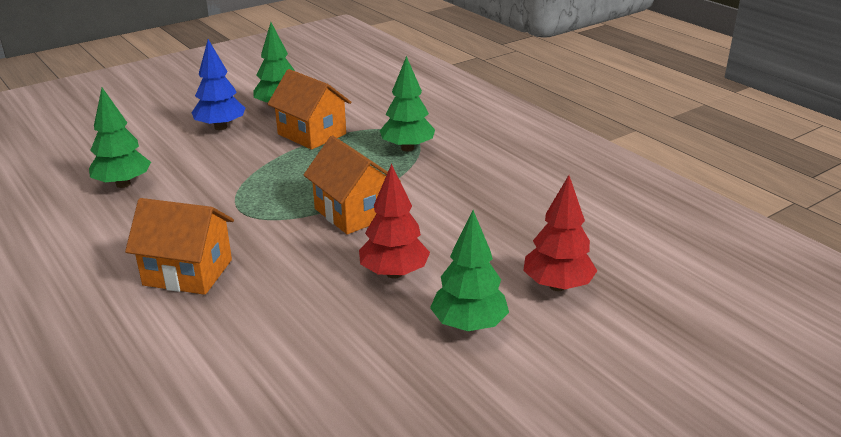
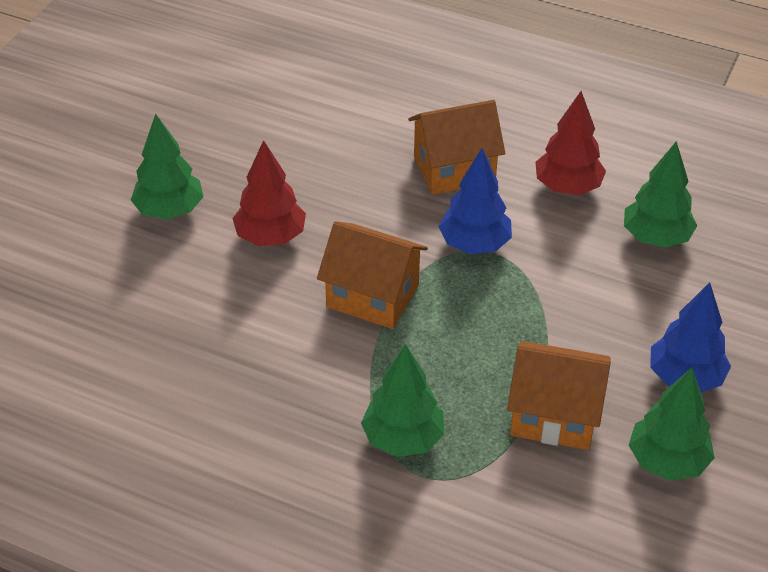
camera: 150 degrees right, 15 degrees up
red tree [523,175,597,291] -> red tree moved to [535,91,606,195]
none -> blue tree [439,148,512,254]

